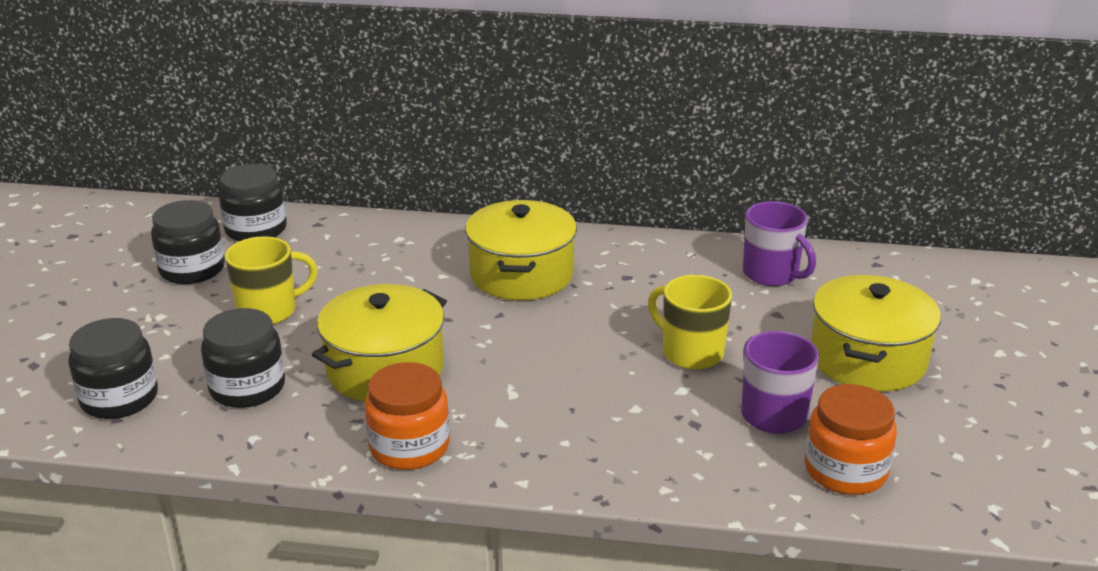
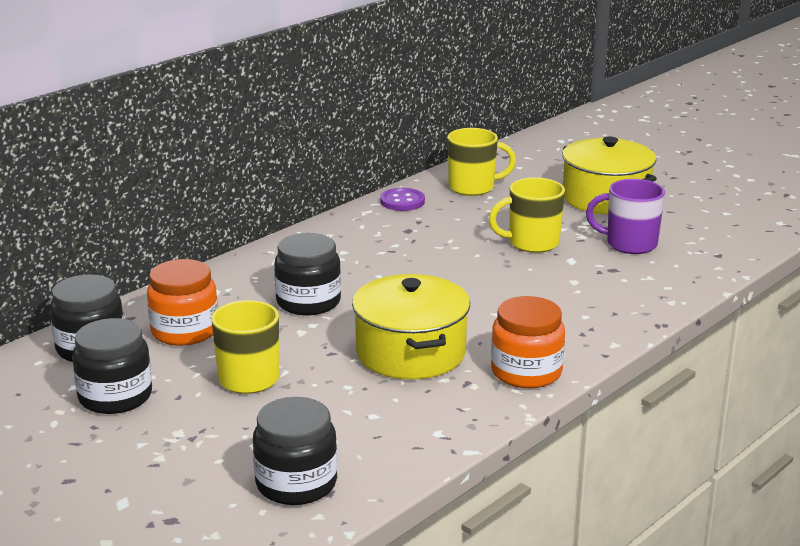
camera: 55 degrees left, 5 degrees down
black jar [201,308,285,408] -> black jar moved to [274,233,341,315]
yellow pot [465,200,577,300] -> none
purple mug [743,201,816,286] -> yellow mug [448,128,516,196]
orange jar [805,384,897,495] -> orange jar moved to [147,259,218,346]
none -> purple button [380,188,425,211]

